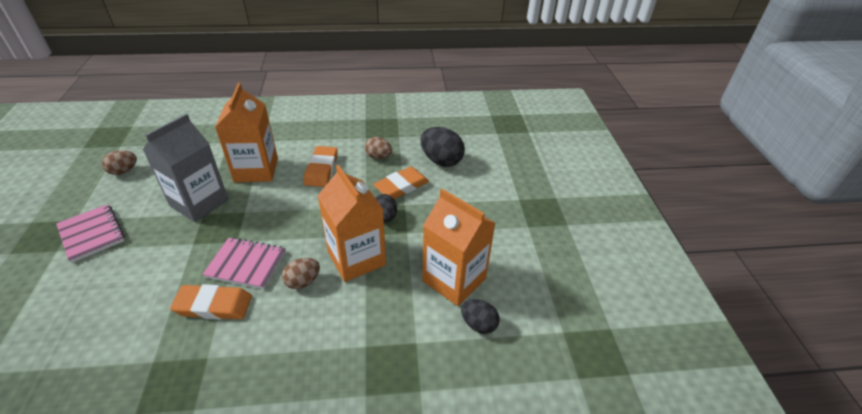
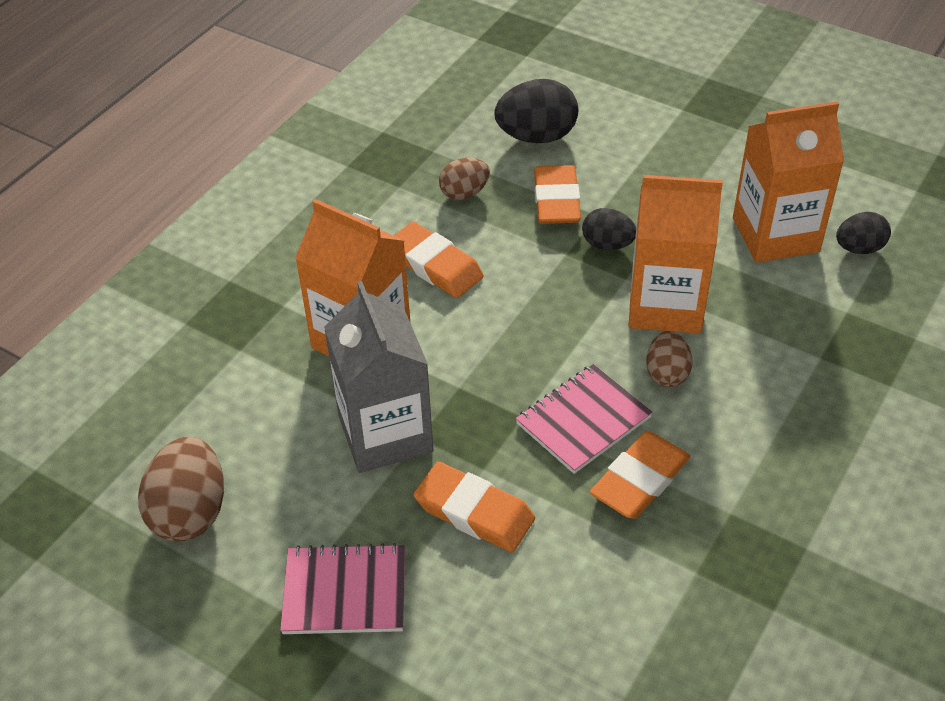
camera: 50 degrees left, 5 degrees up
brown egg [102,150,137,175] -> brown egg [138,437,224,541], size x1.65
none -> orange eraser [414,462,535,552]

